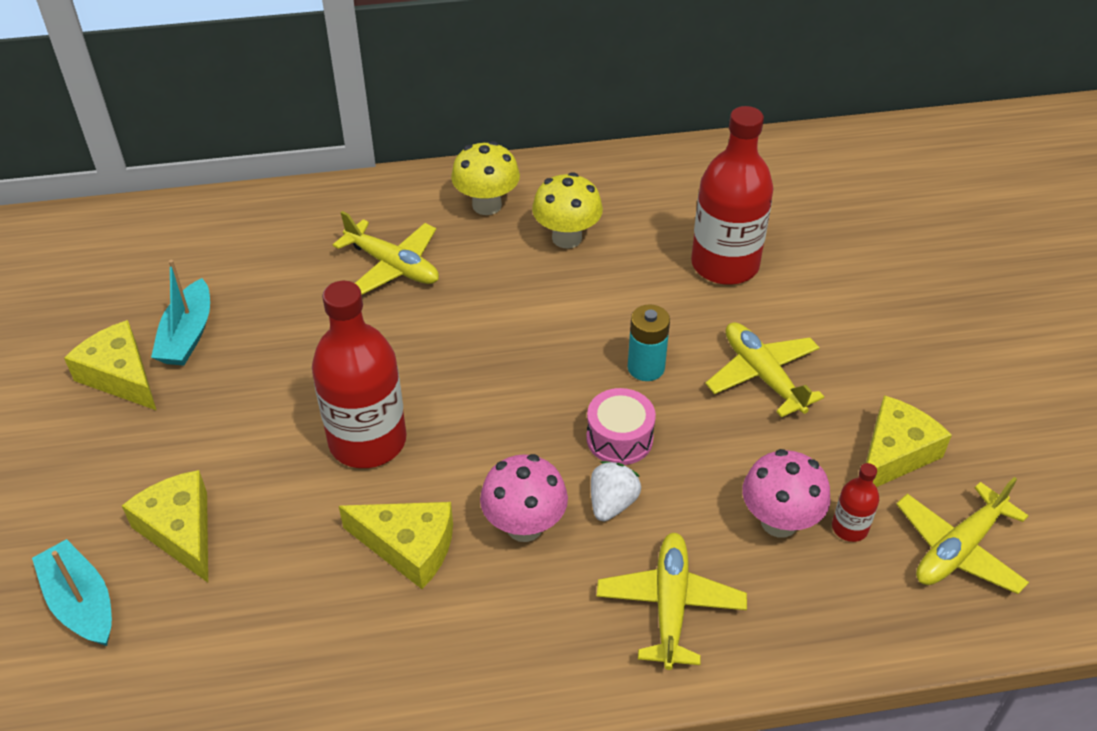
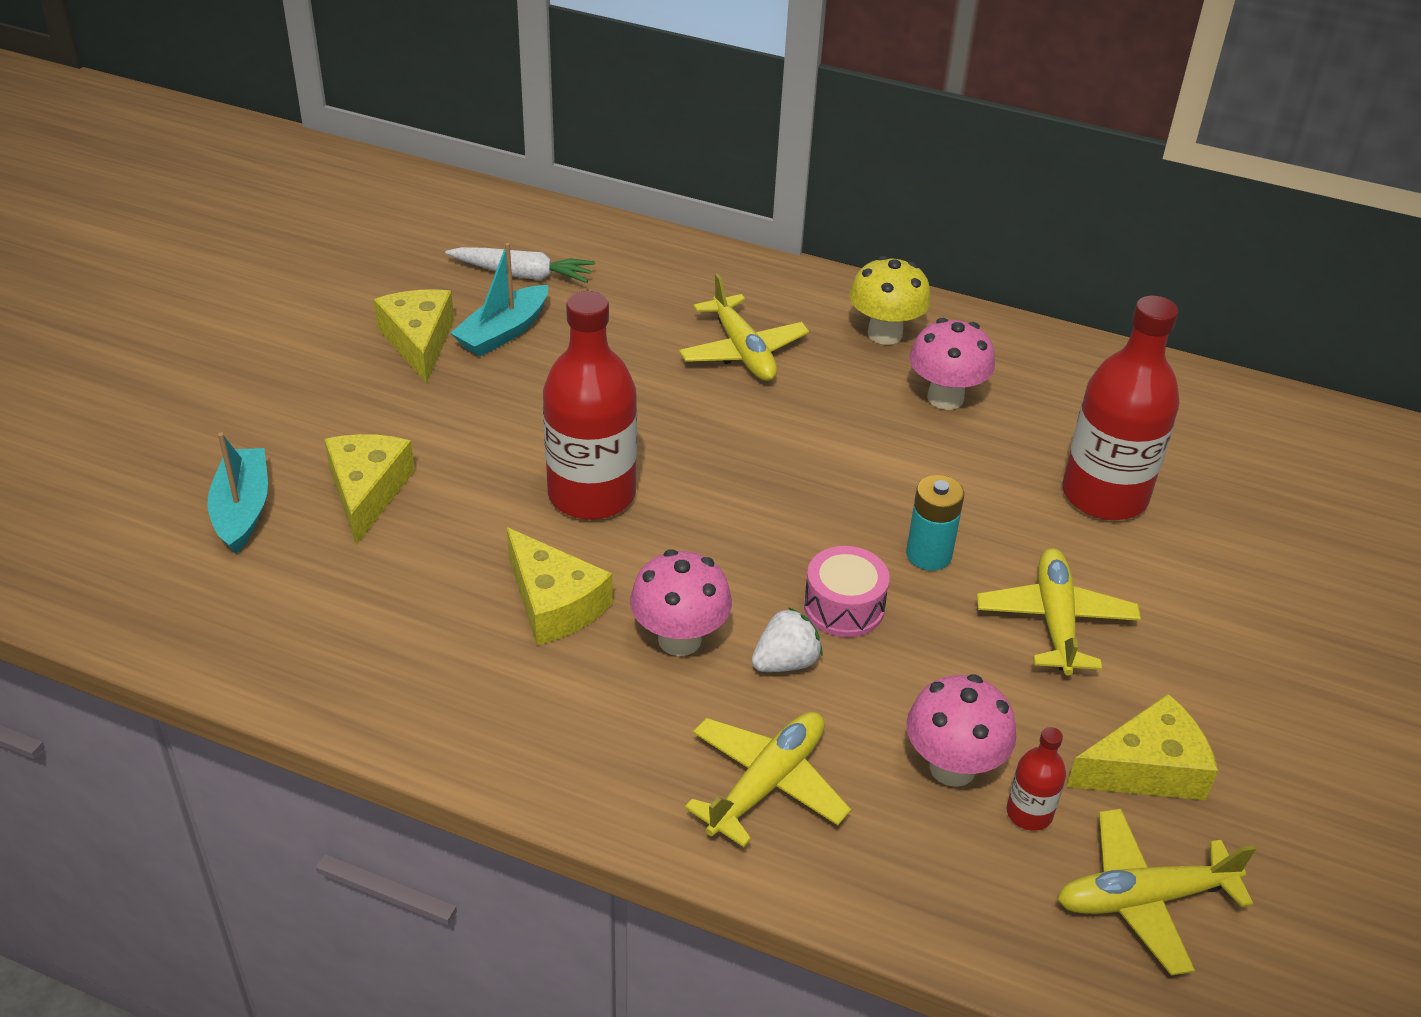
camera: 30 degrees right, 5 degrees down
yellow mushroom [532,172,603,249] -> pink mushroom [909,318,995,410]
none -> white carrot [445,247,595,283]

